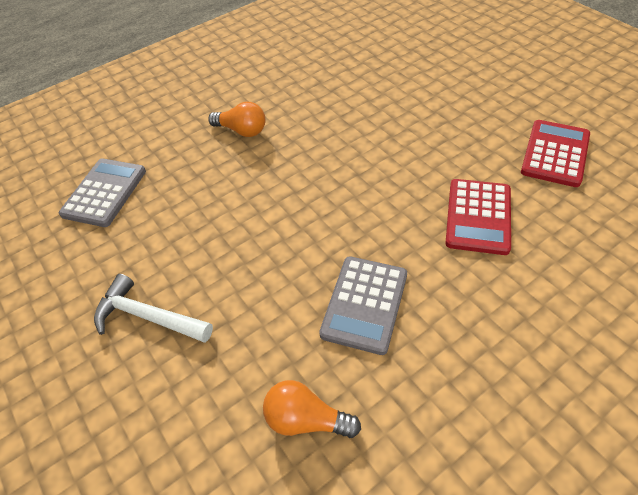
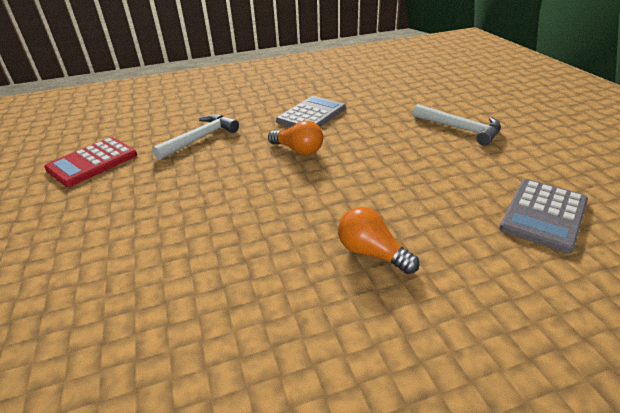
camera: 165 degrees left, 15 degrees down
orange light bulb [263,380,361,438] -> orange light bulb moved to [268,120,323,155]
red calculator [445,179,511,255] -> white hammer [152,114,239,160]

